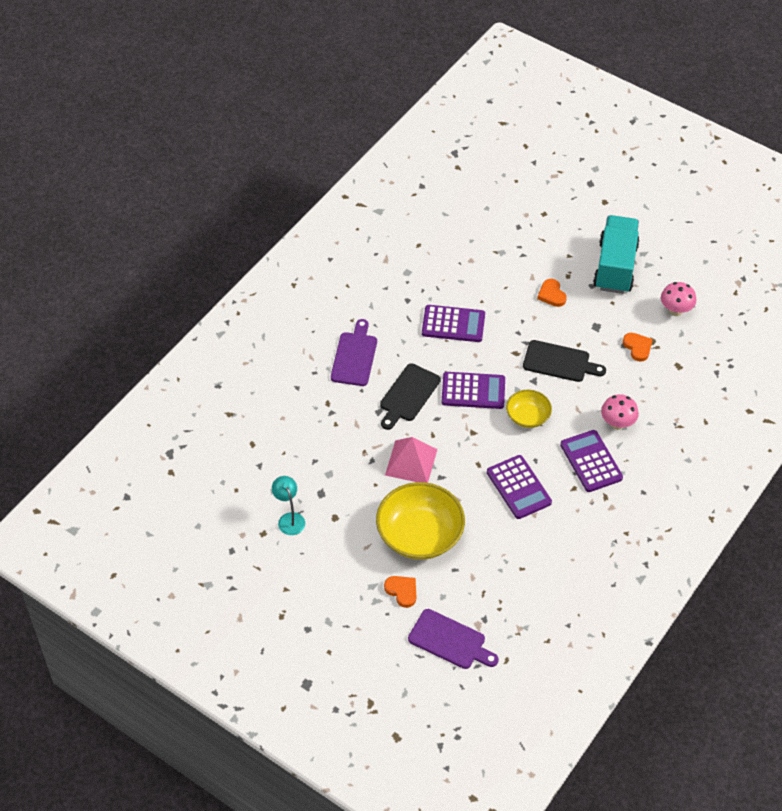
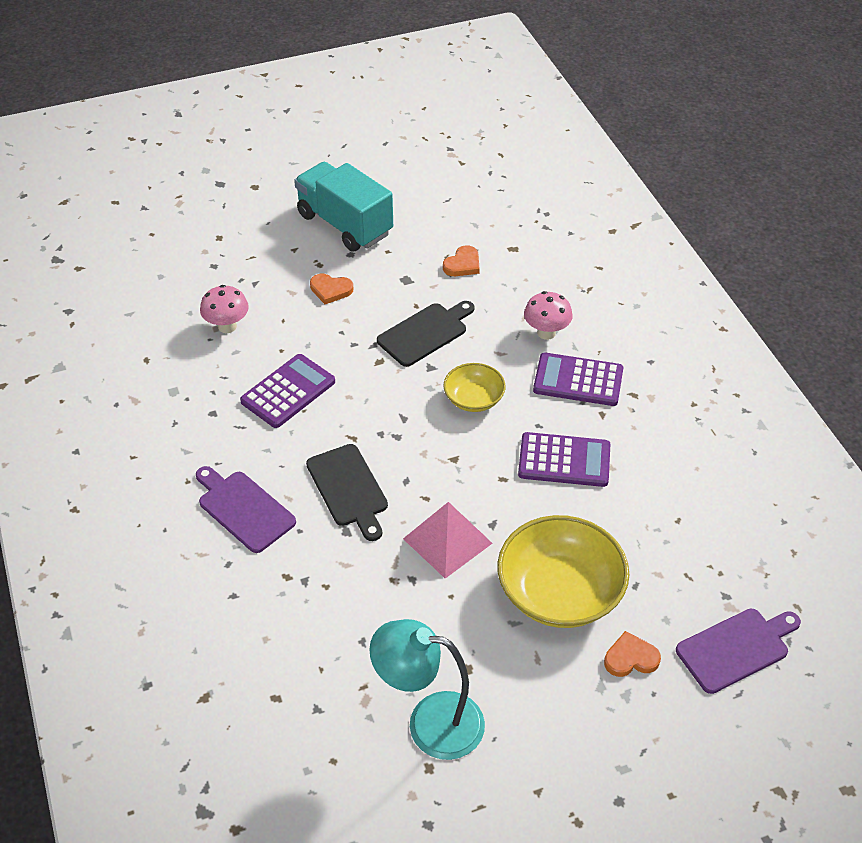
camera: 55 degrees left, 5 degrees down
turquoise lamp [272,476,305,535] -> turquoise lamp [369,619,485,760], size x1.75
purple calculator [442,372,505,409] -> none
orange heart [623,333,653,362] -> orange heart turned 120 degrees clockwise [443,245,480,276]
pink mushroom [661,282,696,316] -> pink mushroom moved to [200,285,249,333]

